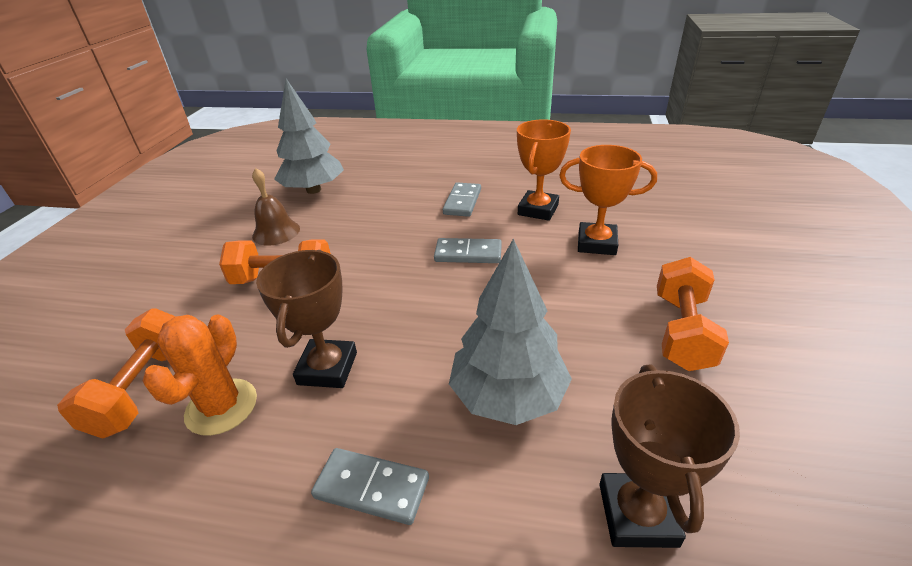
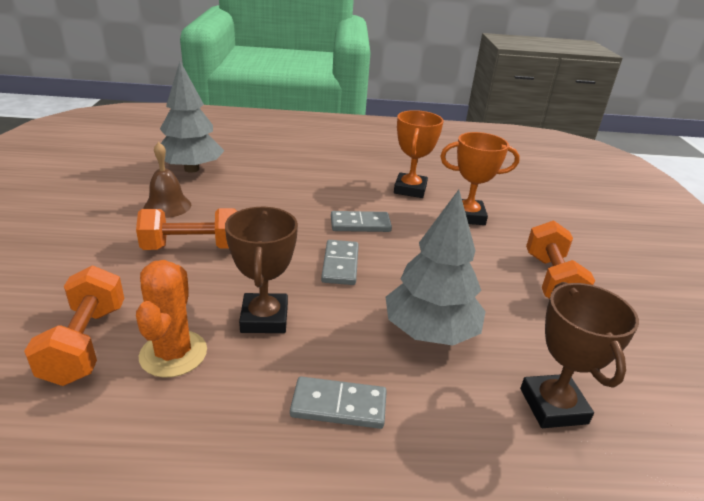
camera: 15 degrees left, 5 degrees down
grey domino [443,182,481,217] -> grey domino moved to [321,240,359,285]

